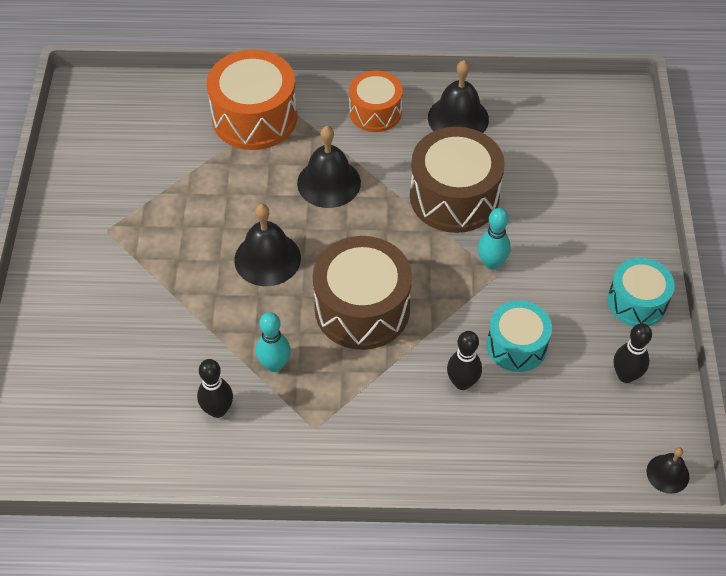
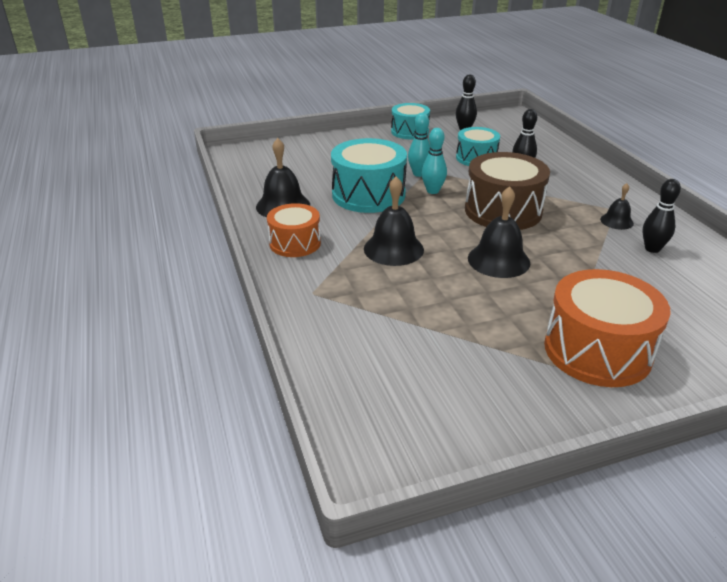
camera: 110 degrees left, 20 degrees down
orange drum [207,50,297,150] -> orange drum moved to [544,269,671,387]
turquoise bowling pin [256,312,291,372] -> turquoise bowling pin moved to [422,128,447,194]
brown drum [410,127,505,233] -> turquoise drum [331,138,407,213]
black bell [646,447,689,494] -> black bell moved to [600,183,634,230]

